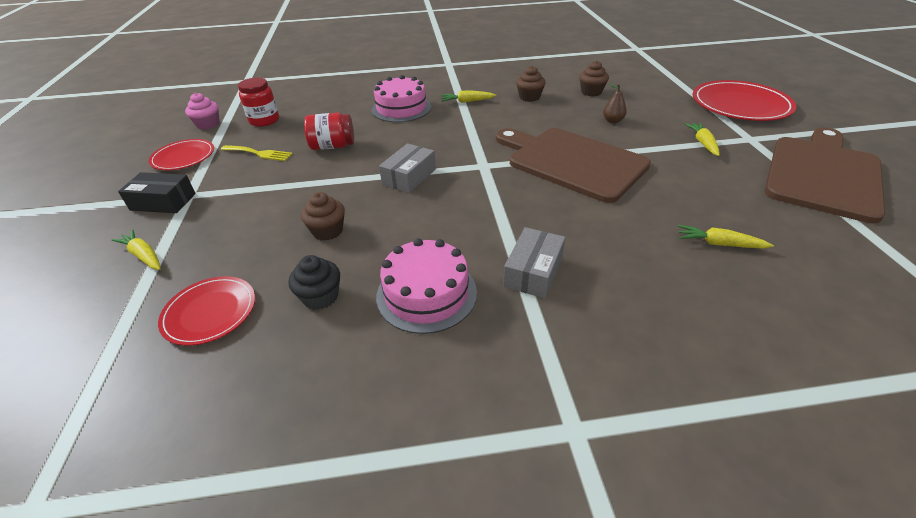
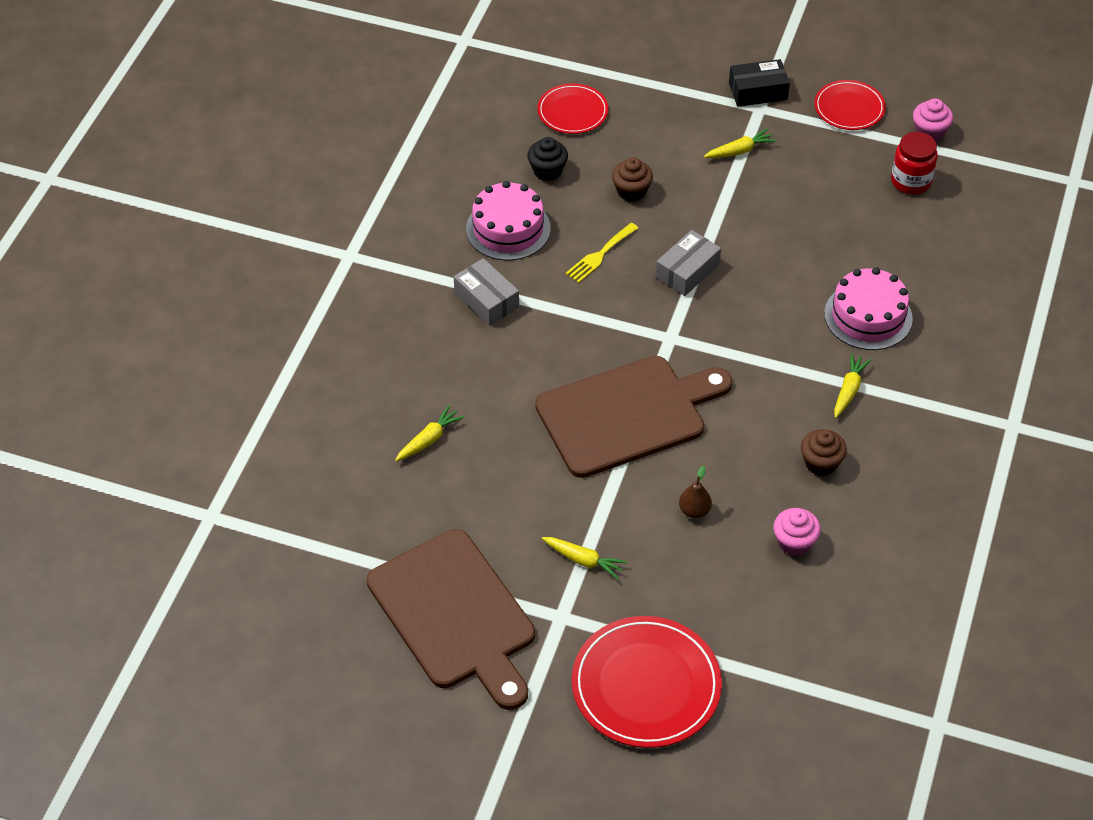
camera: 115 degrees right, 10 degrees up
yellow carrot [112,229,161,270] -> yellow carrot moved to [704,128,777,158]
black box [118,172,196,213] -> black box turned 45 degrees clockwise [729,59,790,107]
yellow fork [221,145,293,161] -> yellow fork moved to [565,223,638,283]
red jar [304,113,354,150] -> none
grey box [379,143,436,193] -> grey box turned 75 degrees clockwise [656,230,721,296]
brown cupcake [579,61,609,96] -> pink cupcake [773,508,821,556]

